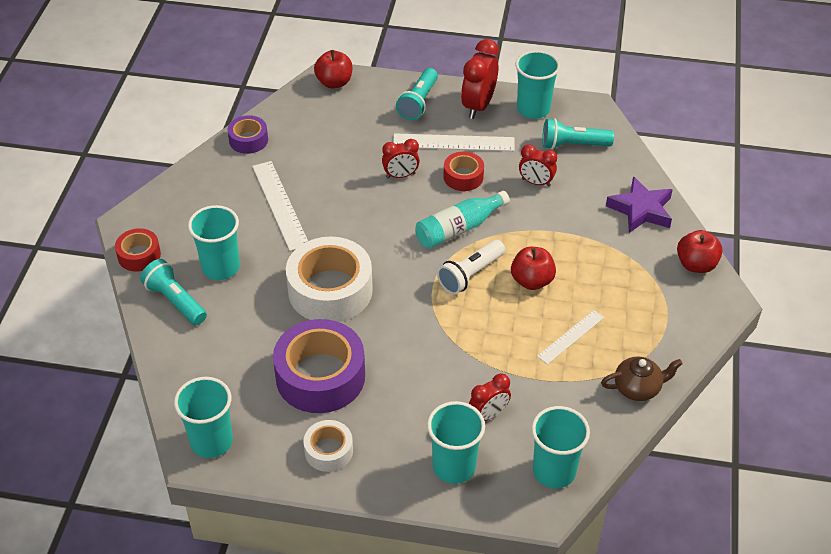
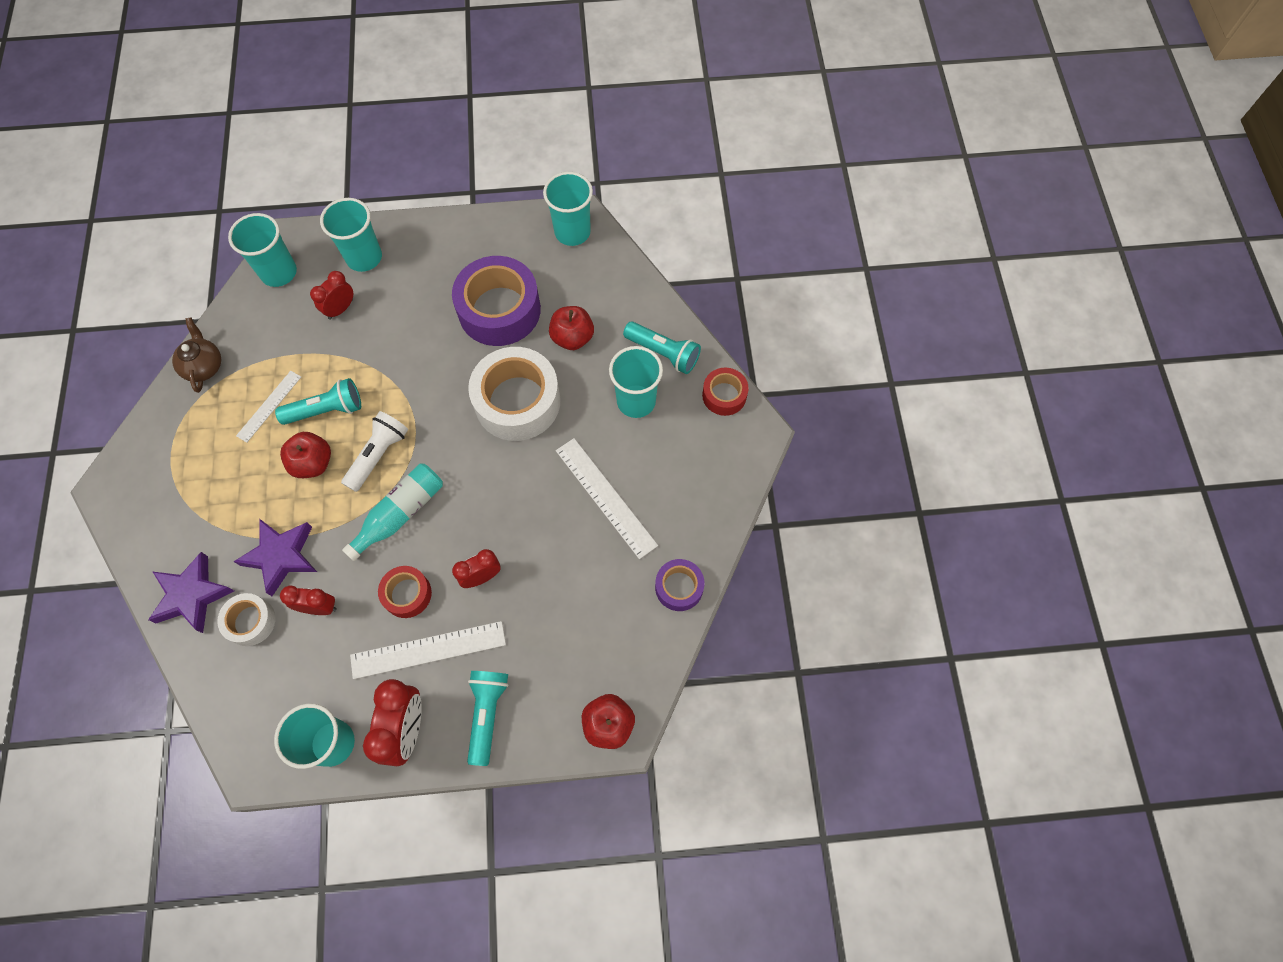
camera: 165 degrees right, 20 degrees up
white tape [304,420,353,472] -> white tape moved to [217,593,276,646]
turquoise flashlight [542,118,614,149] -> turquoise flashlight moved to [275,378,361,425]
brown teapot [601,356,683,401] -> brown teapot turned 105 degrees clockwise [172,317,221,393]
red apple [677,230,723,273] -> red apple moved to [549,306,594,350]
none -> purple star [233,518,317,596]

